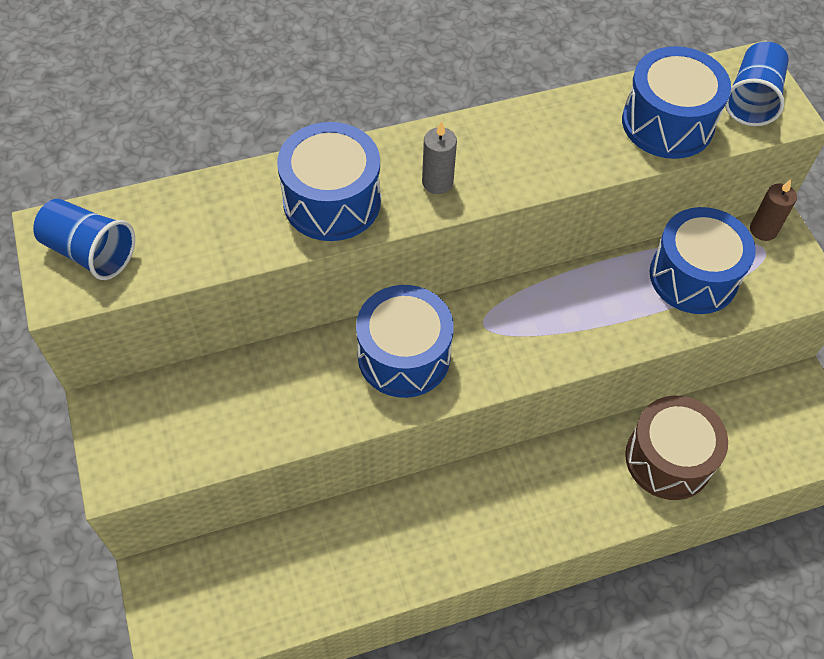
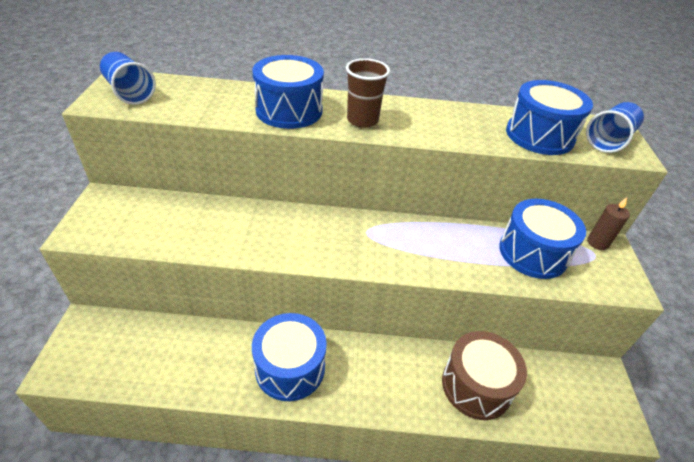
camera: 20 degrees right, 15 degrees down
blue drum [356,285,454,398] -> blue drum moved to [252,313,327,401]
grey candle [422,121,457,194] -> brown cup [346,58,390,128]

